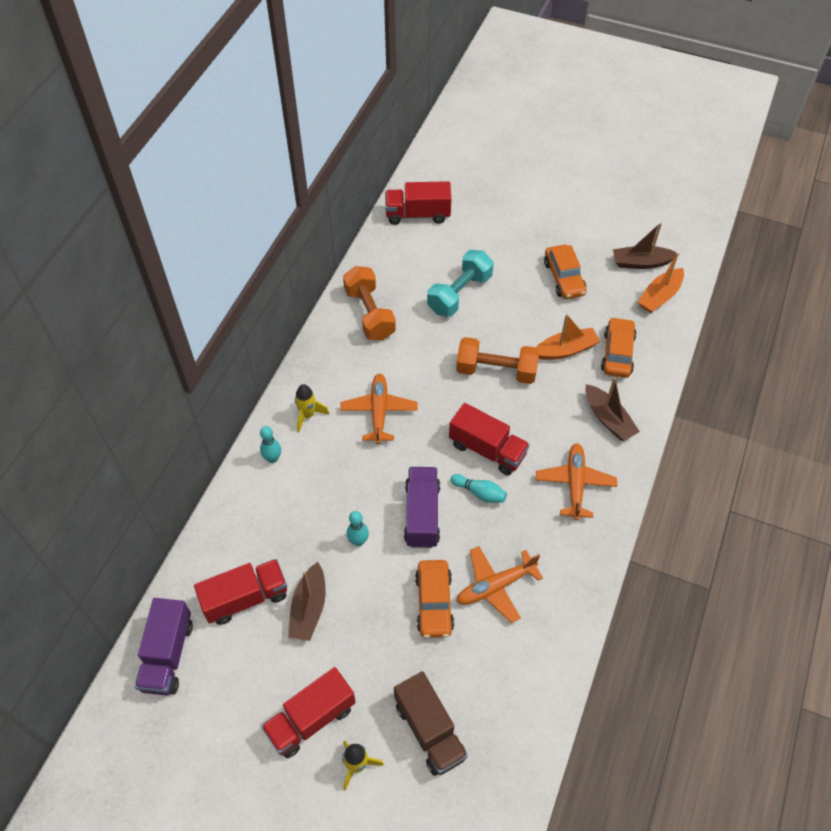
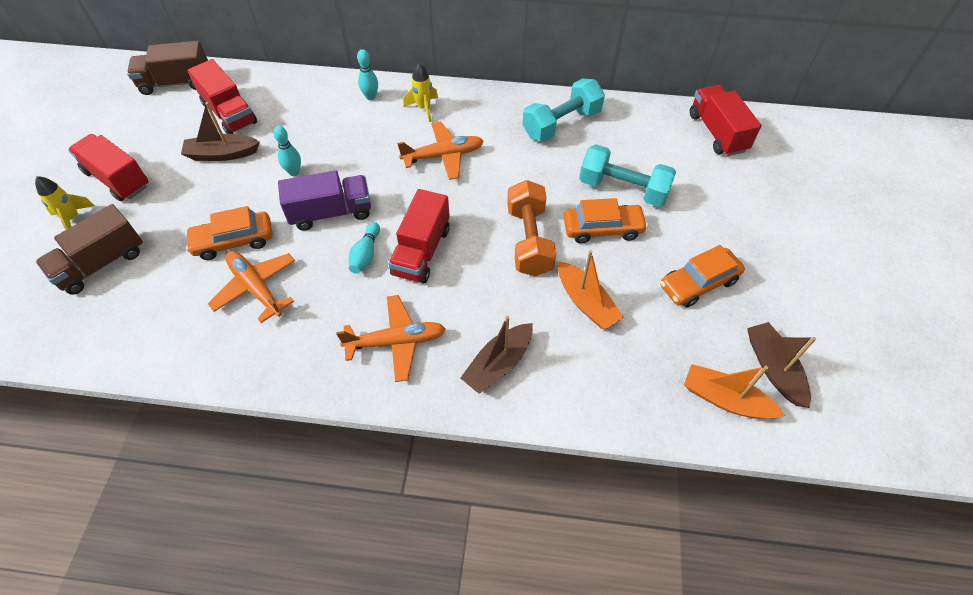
camera: 75 degrees right, 0 degrees up
purple truck [135,598,193,695] -> brown truck [127,41,208,95]
orange dumbbell [343,266,396,340] -> turquoise dumbbell [522,78,605,142]
orange car [601,317,637,378] -> orange car moved to [563,198,648,244]

